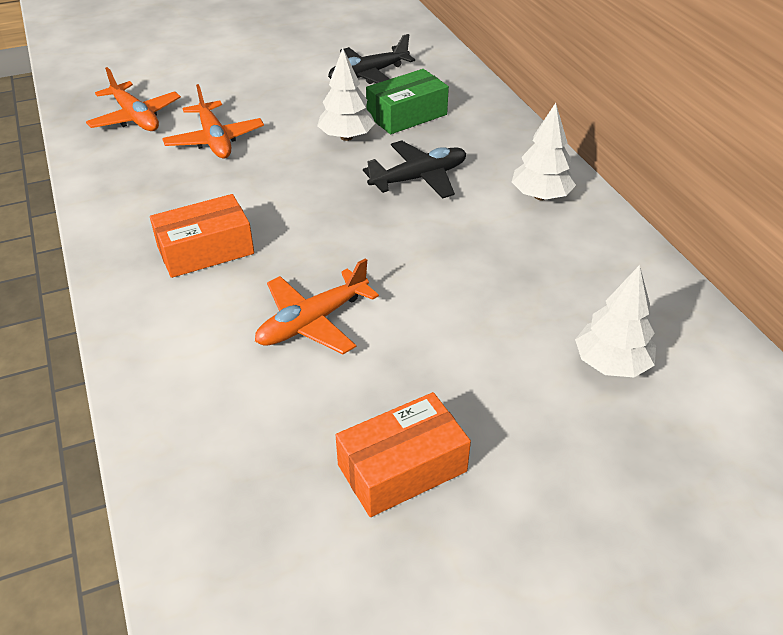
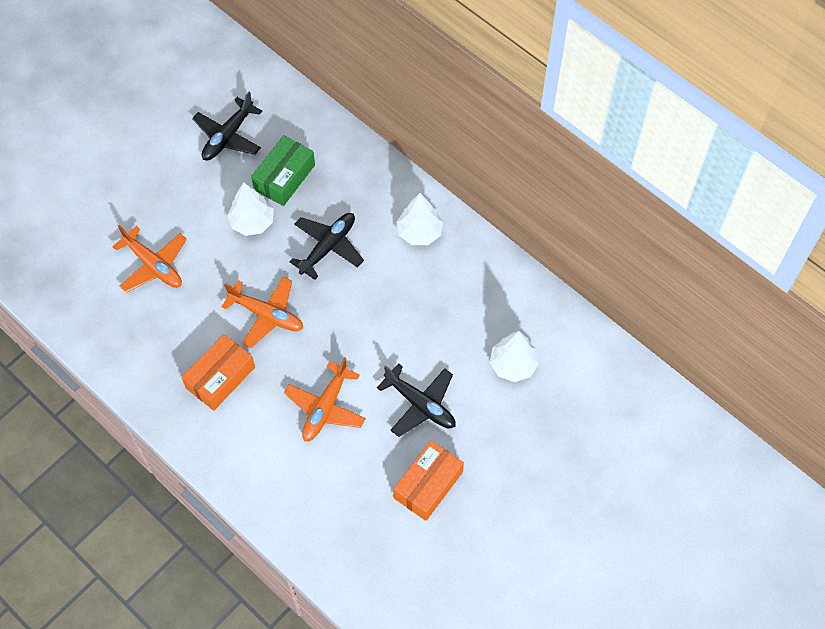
camera: 25 degrees left, 20 degrees up
orange plane [86,67,181,131] -> orange plane moved to [221,277,303,348]
none -> black plane [377,363,456,437]

